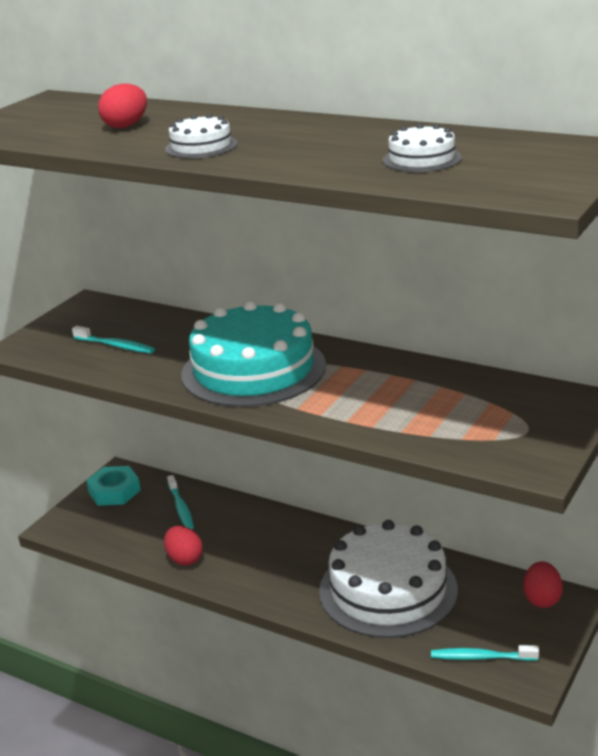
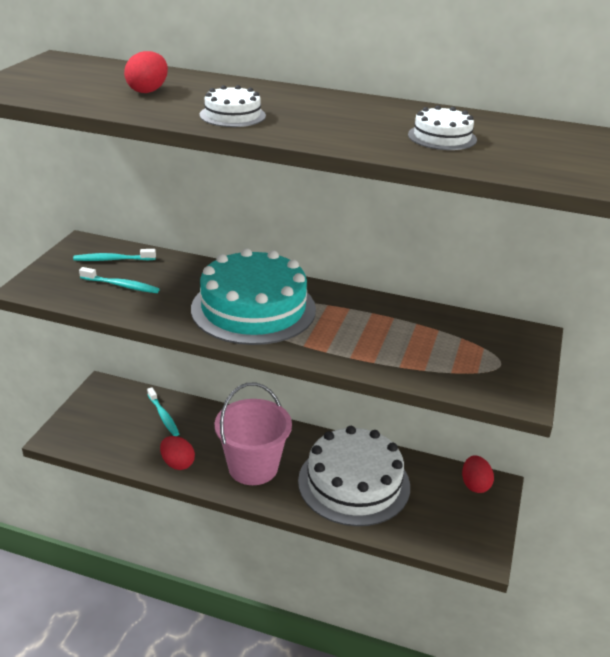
camera: 15 degrees left, 5 degrees up
turquoise nut [86,466,141,506] -> none
turquoise toothbrush [431,645,539,661] -> turquoise toothbrush moved to [73,249,156,261]
none -> pink bucket [215,383,292,485]

